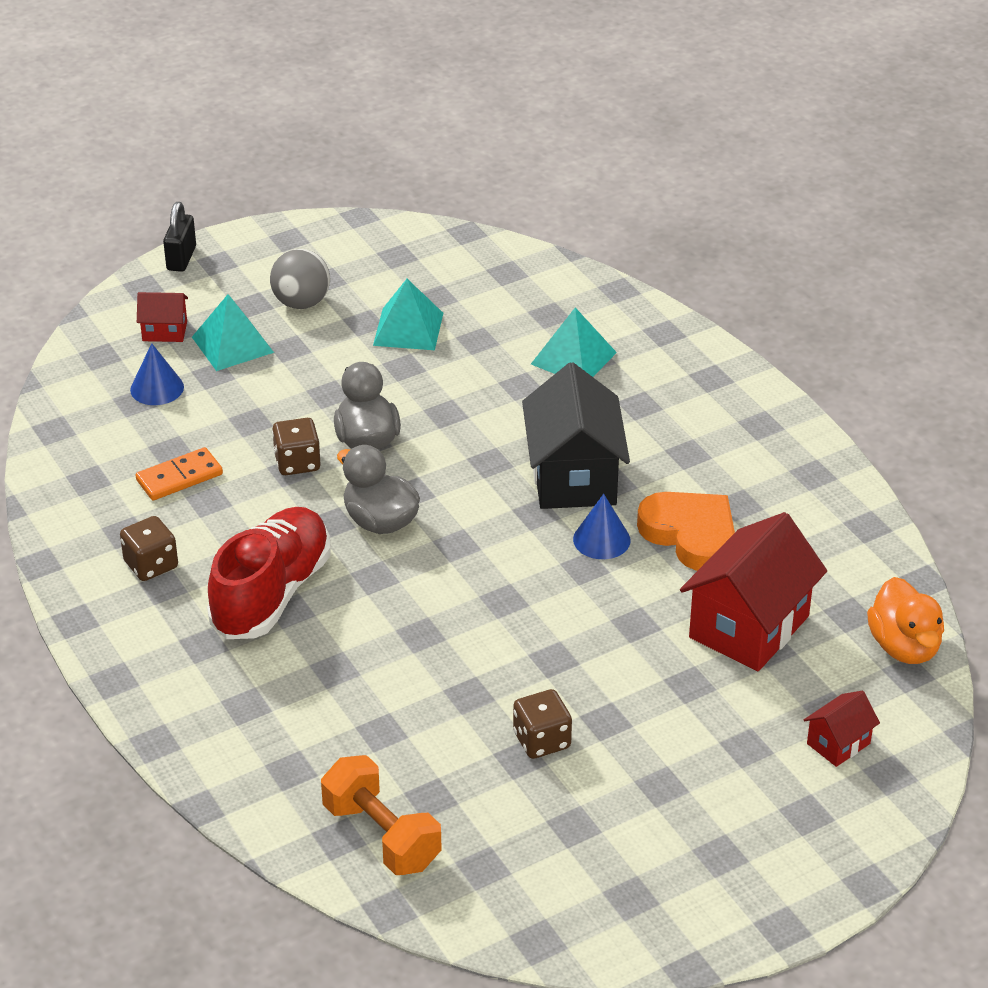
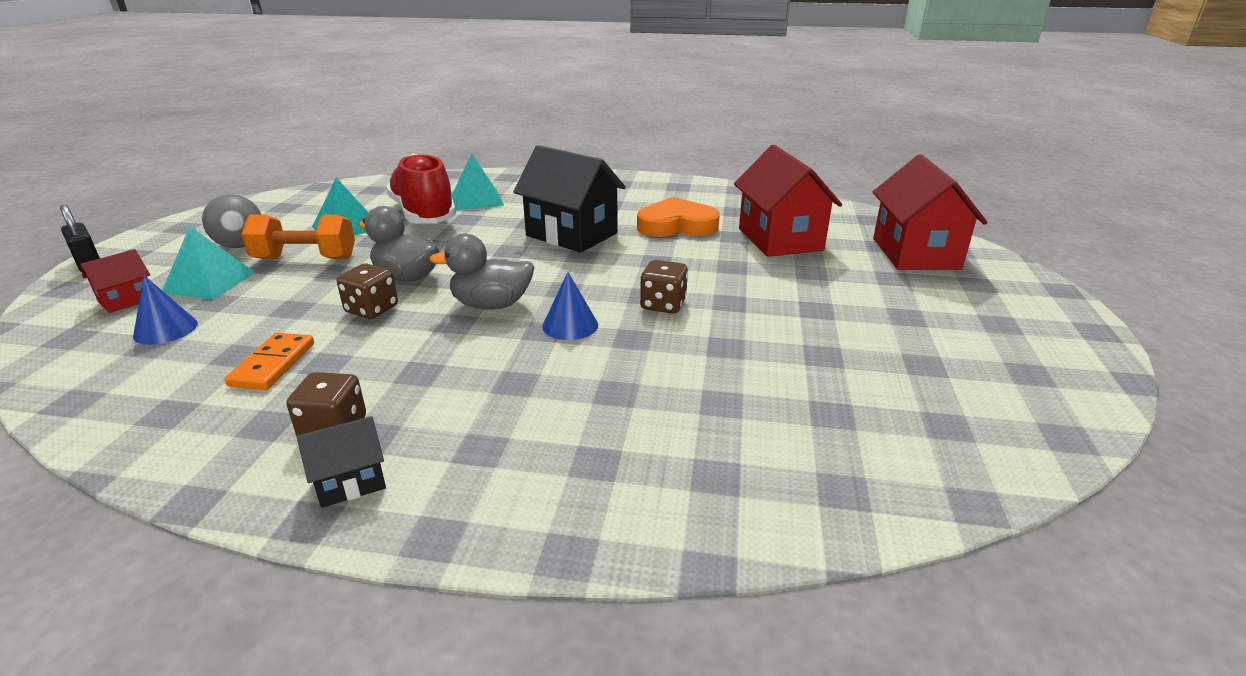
camera: 50 degrees left, 10 degrees down
red shoe [207,507,330,639] -> red shoe moved to [386,154,456,224]
orange dumbbell [321,755,442,875] -> orange dumbbell moved to [241,215,355,259]
brown dice [513,689,572,759] -> brown dice moved to [640,260,688,314]
blue cone [573,494,630,559] -> blue cone moved to [542,272,598,340]
red house [804,690,880,767] -> red house [873,154,988,270], size x2.09
orange duck [867,577,944,664] -> none
none -> black house [297,416,386,508]

